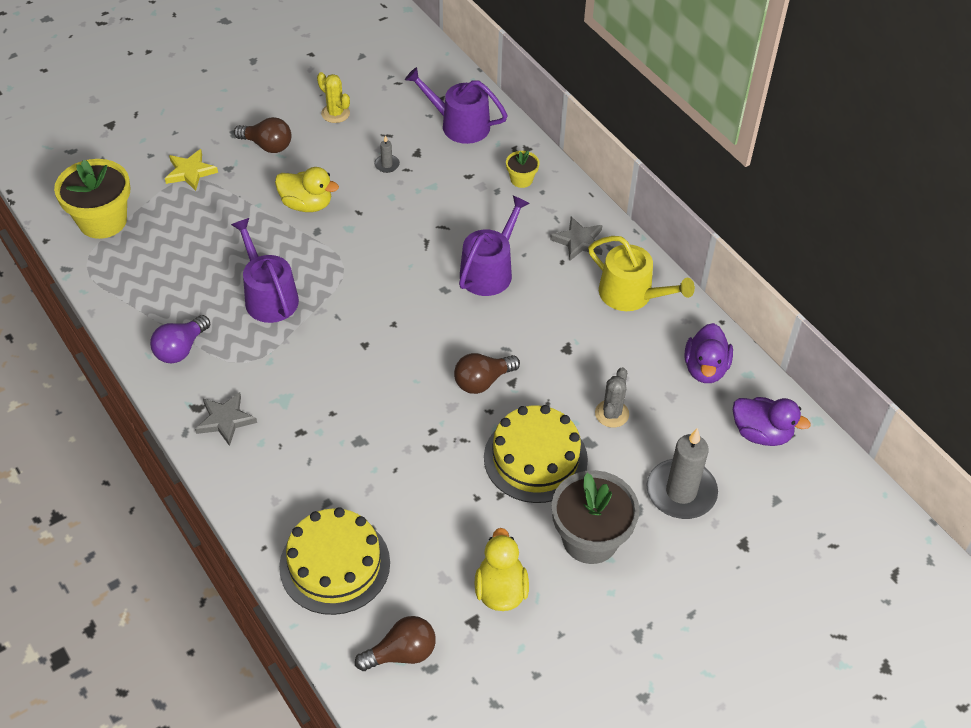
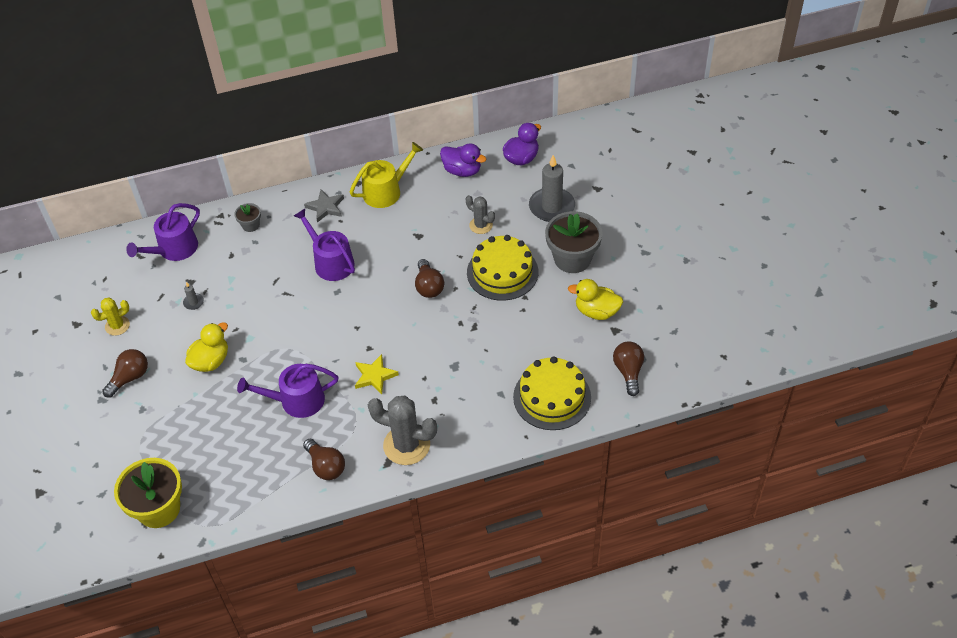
camera: 70 degrees left, 0 degrees up
purple light bulb [150,315,210,363] -> brown light bulb [303,439,345,480]
yellow star [165,149,218,191] -> yellow star moved to [355,354,399,394]
grey star [195,392,257,446] -> grey cactus [368,396,437,465]
yellow flower pot [506,151,540,188] -> grey flower pot [234,203,261,232]

